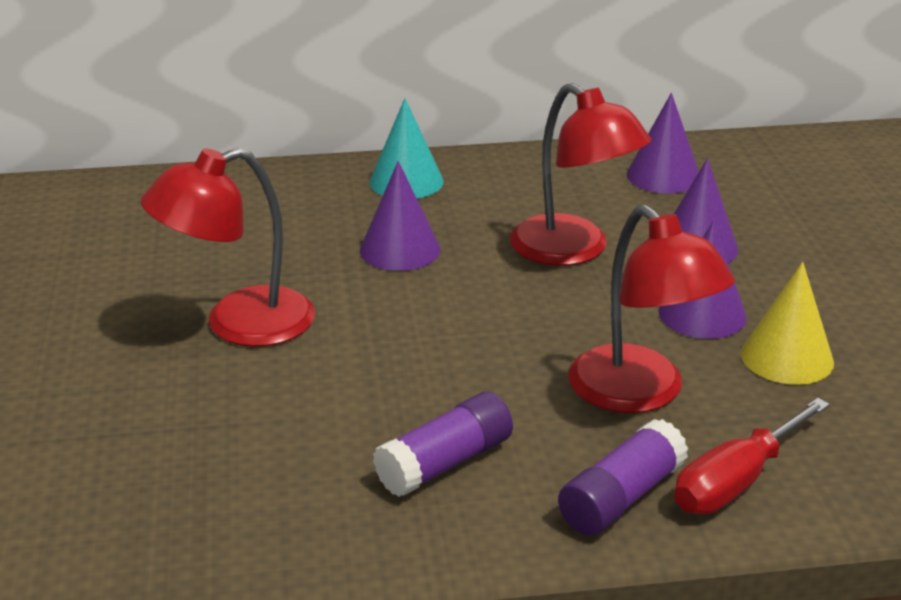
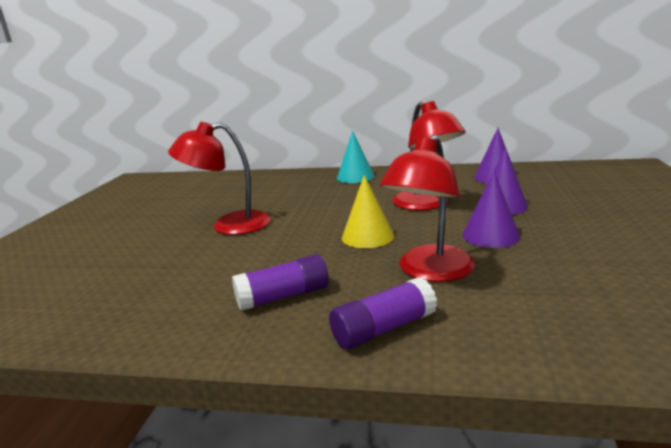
camera: 20 degrees right, 10 degrees down
purple cone [360,161,441,271] -> none
red lamp [568,205,735,413] -> red lamp turned 45 degrees clockwise [379,135,475,282]
red screwdriver [674,398,830,514] -> none
yellow cone [741,262,834,385] -> yellow cone moved to [342,175,394,248]

